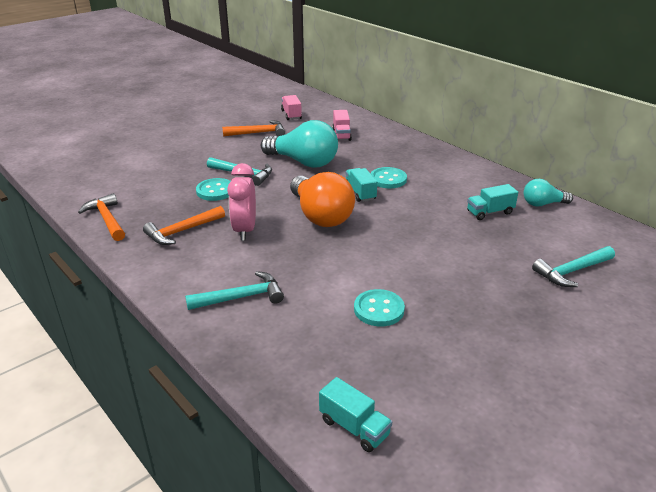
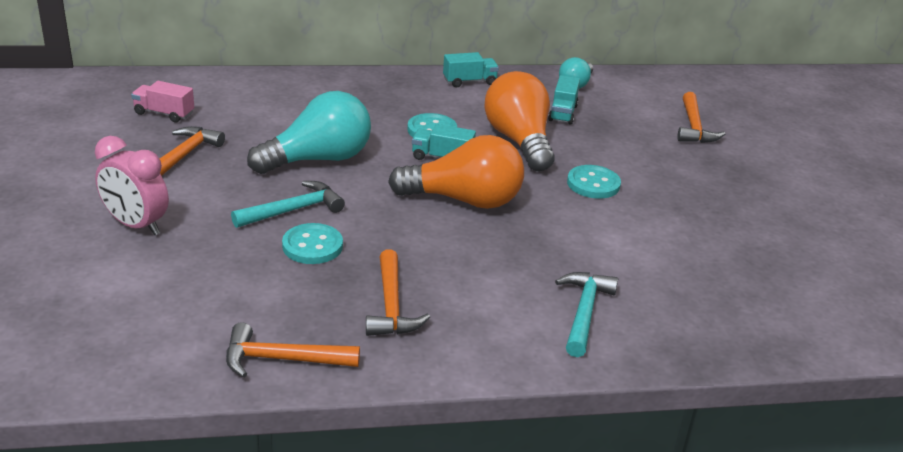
camera: 60 degrees left, 0 degrees up
pink clock [227,163,256,241] -> pink clock moved to [95,136,169,235]
turquoise truck [319,377,392,452] -> turquoise truck moved to [443,52,499,87]
pink truck [332,110,352,141] -> none
turquoise button [354,289,405,326] -> turquoise button moved to [567,165,621,199]
turquoise hammer [532,246,615,287] -> orange hammer [677,92,725,143]
none -> orange light bulb [484,71,555,171]

